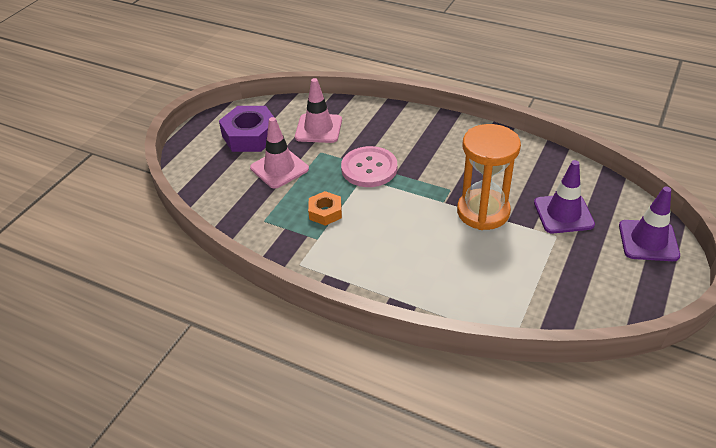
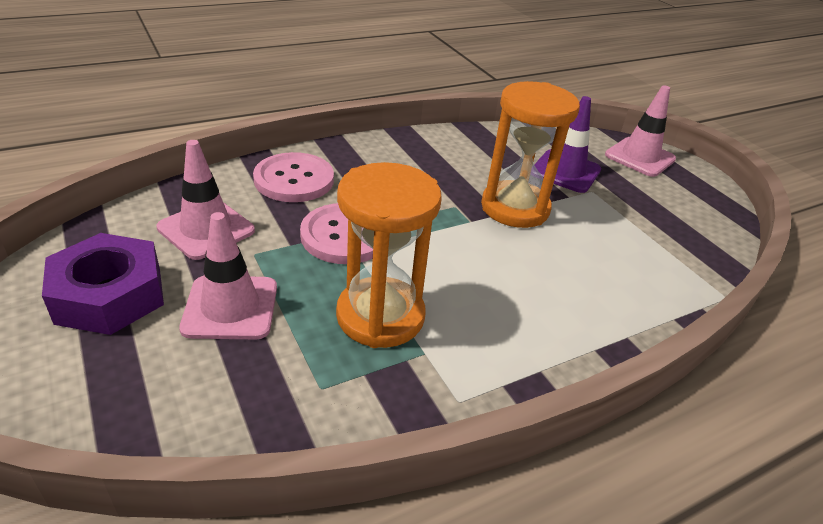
camera: 60 degrees left, 5 degrees down
orange nut [308,191,342,226] -> orange hourglass [336,162,442,348]
purple traffic cone [619,186,680,261] -> pink traffic cone [605,85,676,177]
none -> pink button [253,152,334,202]

